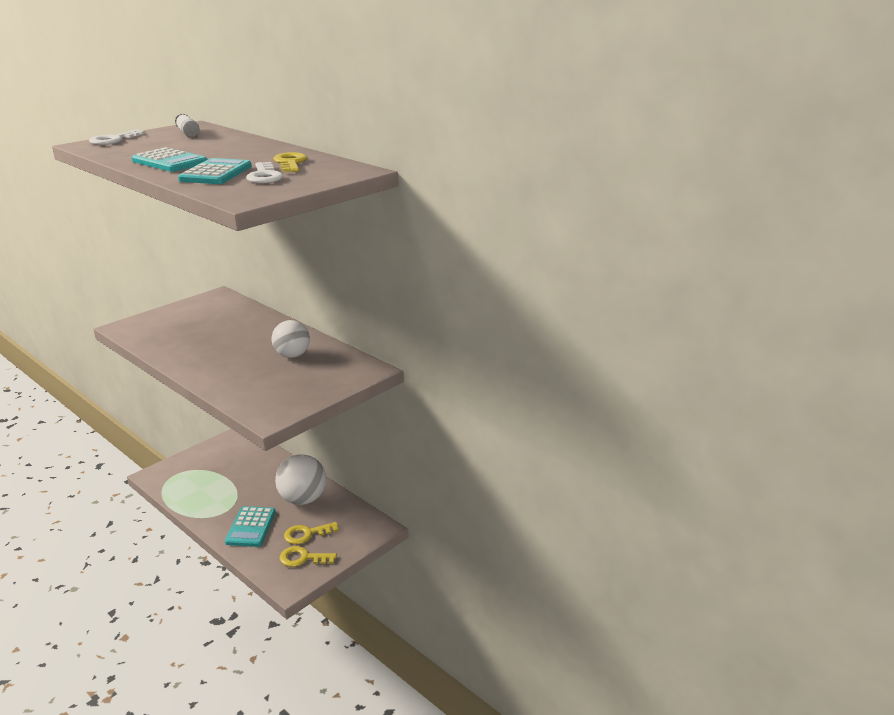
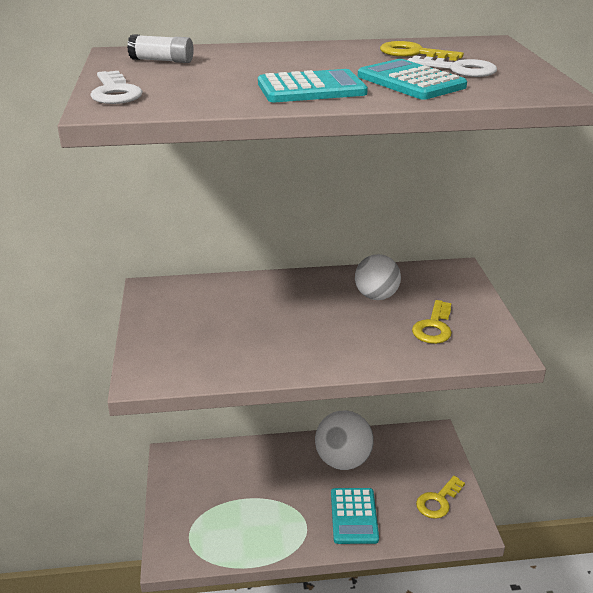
camera: 50 degrees left, 5 degrees up
turquoise calculator [225,506,276,547] -> turquoise calculator turned 45 degrees clockwise [331,488,379,544]
yellow key [284,522,339,544] -> yellow key moved to [412,300,452,344]

